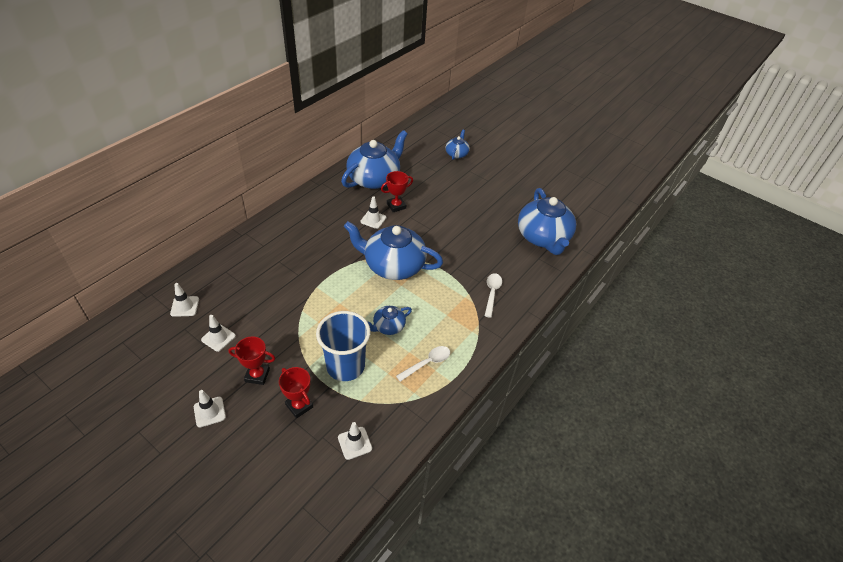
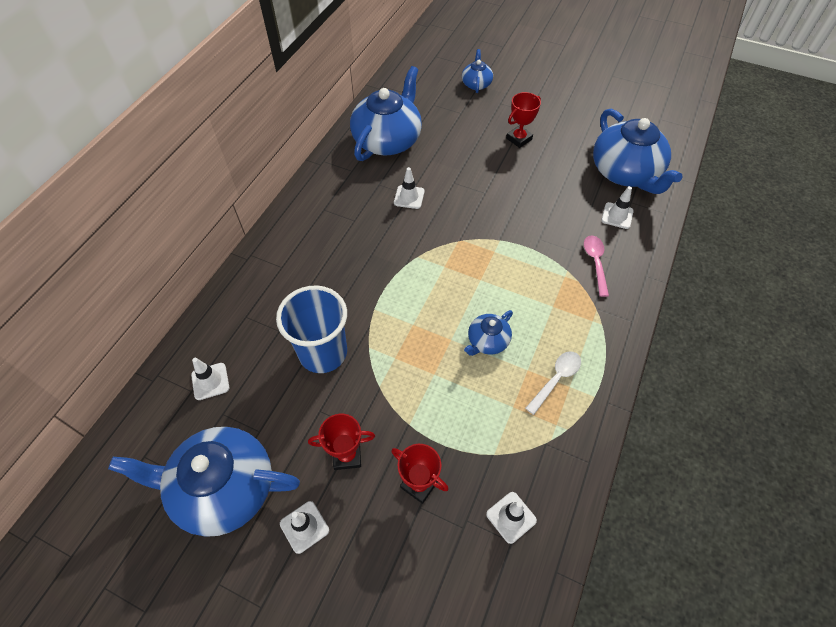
camera: 10 degrees left, 10 degrees up
white traffic cone [201,315,236,352] -> white traffic cone moved to [602,186,634,229]
blue cup [316,311,370,381] -> blue cup moved to [276,285,347,373]
blue teapot [344,221,443,280] -> blue teapot moved to [108,427,300,537]
red trophy [381,171,413,212] -> red trophy moved to [506,92,541,148]
white spoon [485,273,502,318] -> pink spoon [584,235,609,297]

